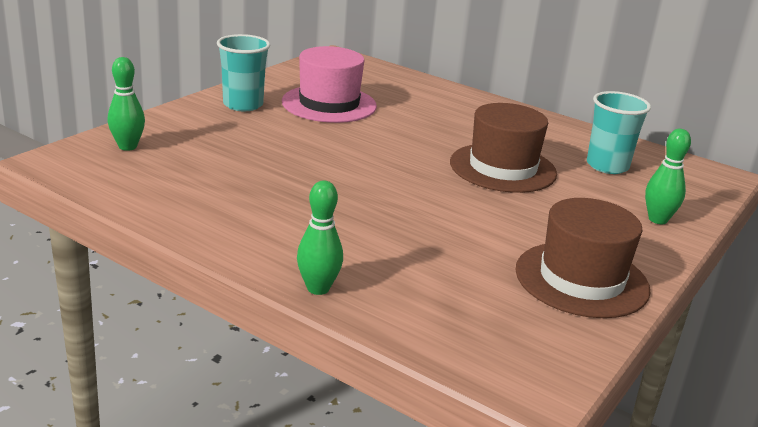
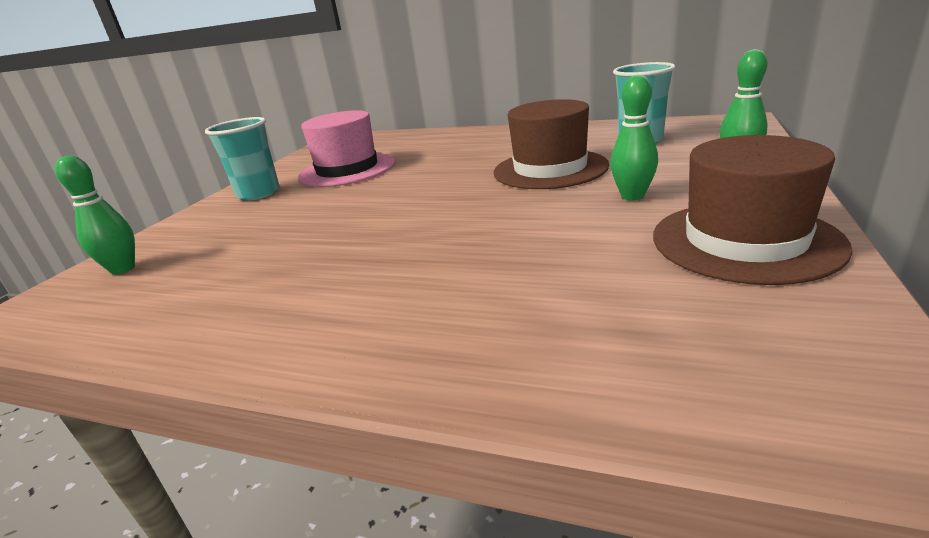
camera: 10 degrees left, 0 degrees up
green bowling pin [297,180,343,295] -> green bowling pin moved to [610,75,658,201]

